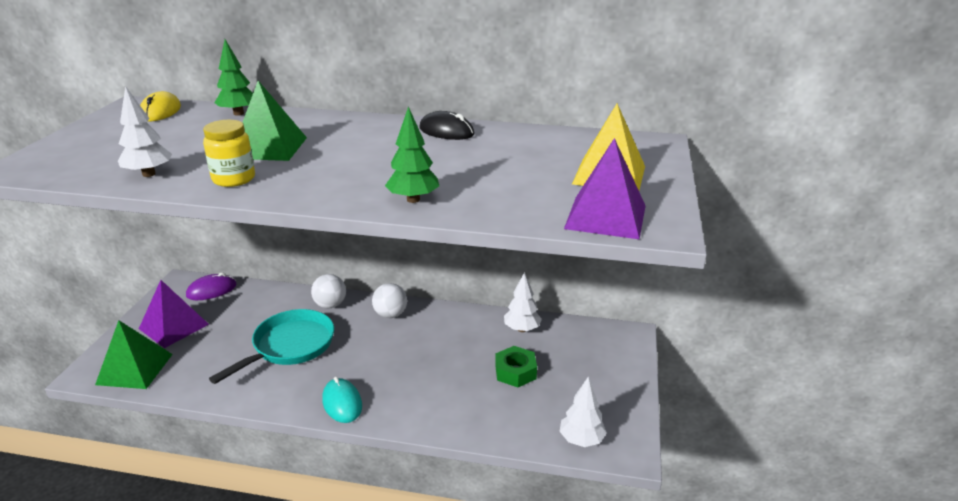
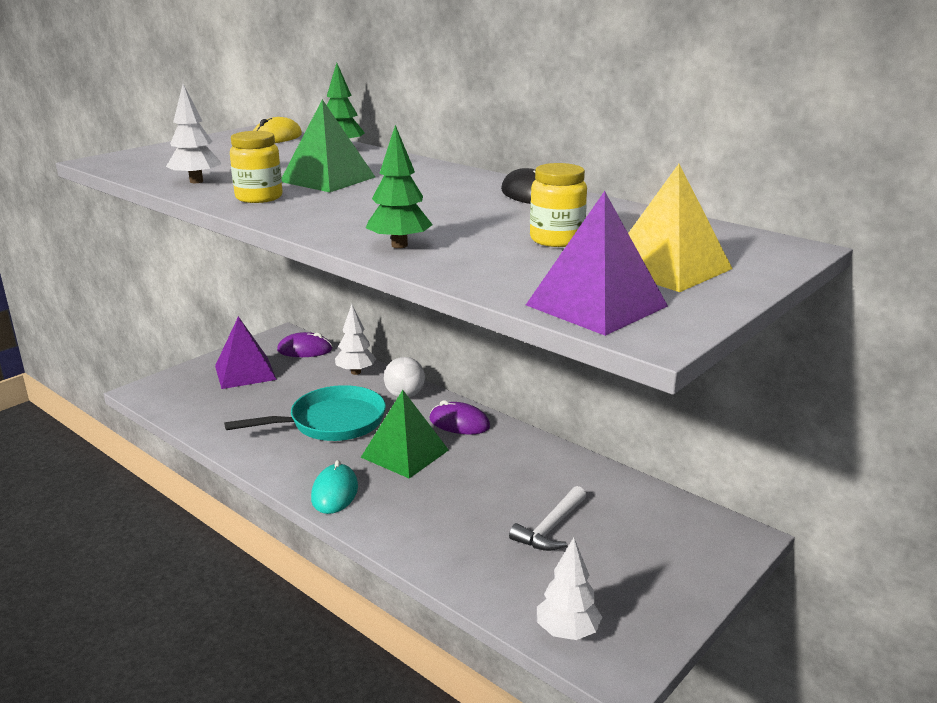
camera: 30 degrees right, 5 degrees down
green pyramid [95,320,173,389] -> green pyramid moved to [361,390,449,479]
white ball [372,283,407,318] -> purple mouse [429,400,490,434]
green nut [495,346,537,387] -> white hammer [509,486,586,551]
white tree [504,272,542,332] -> white tree moved to [335,304,376,375]
none -> yellow jar [530,163,587,247]

